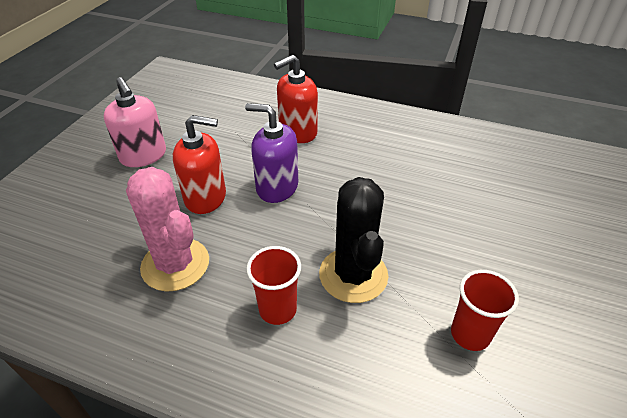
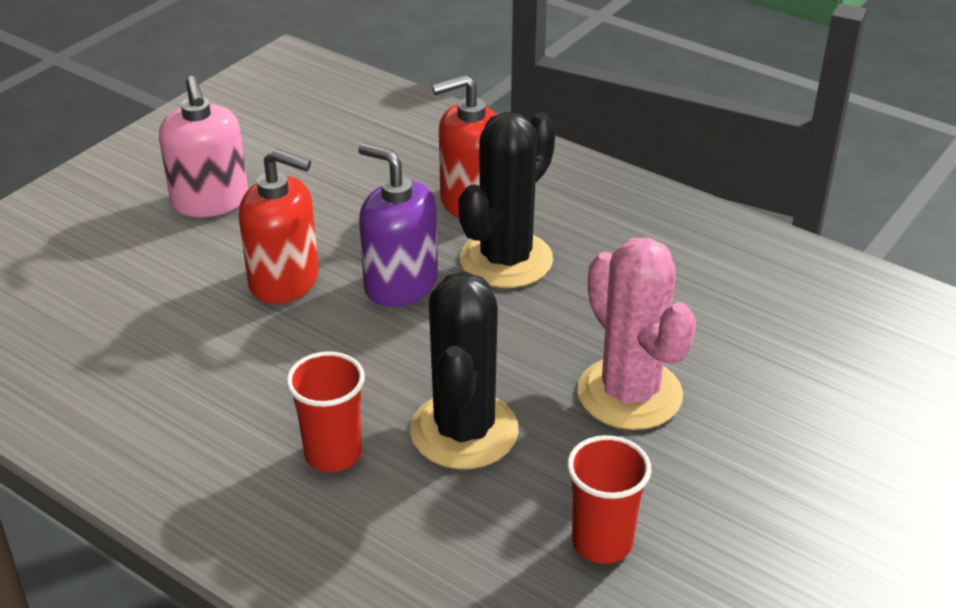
camera: 15 degrees right, 5 degrees down
pink cactus [126,167,209,292] -> pink cactus moved to [577,237,696,430]
none -> black cactus [458,112,556,288]

